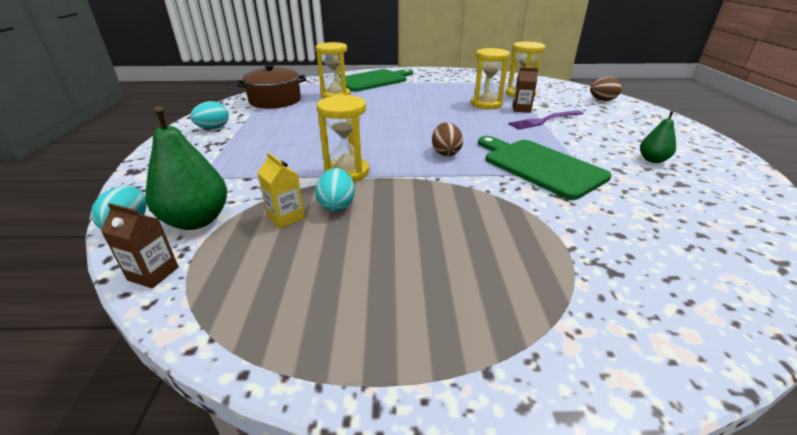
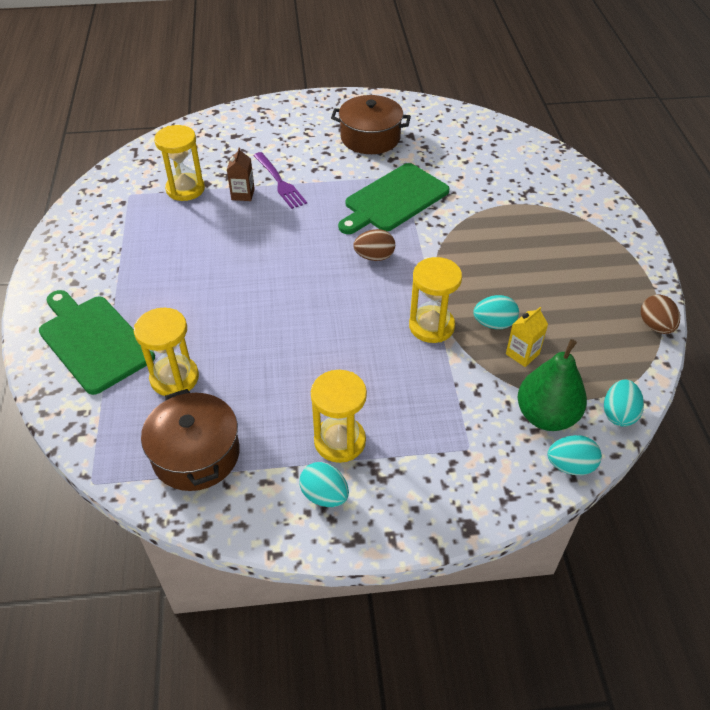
camera: 95 degrees left, 15 degrees up
brown carton [101,203,179,288] -> turquoise egg [604,380,644,427]
yellow hourglass [471,48,510,109] -> yellow hourglass moved to [311,370,367,463]
brown egg [590,77,622,101] -> brown egg moved to [641,294,680,334]
green pear [640,110,676,163] -> brown pot [331,95,411,154]

